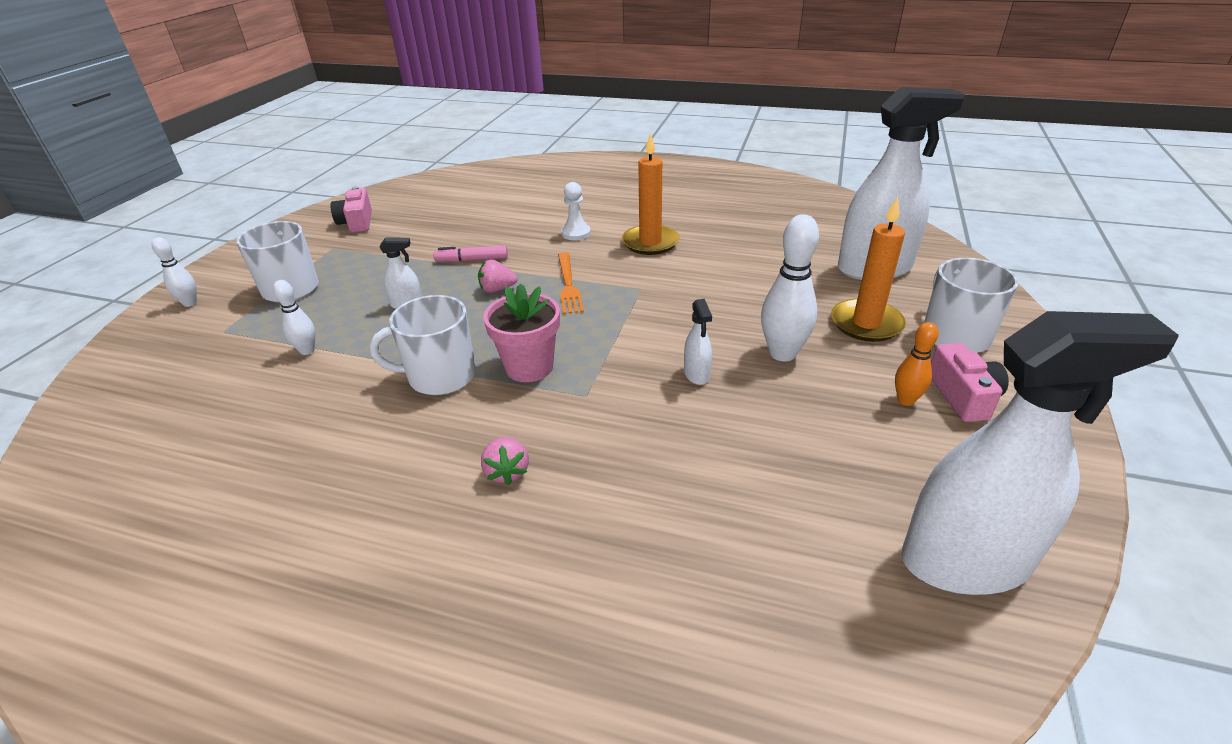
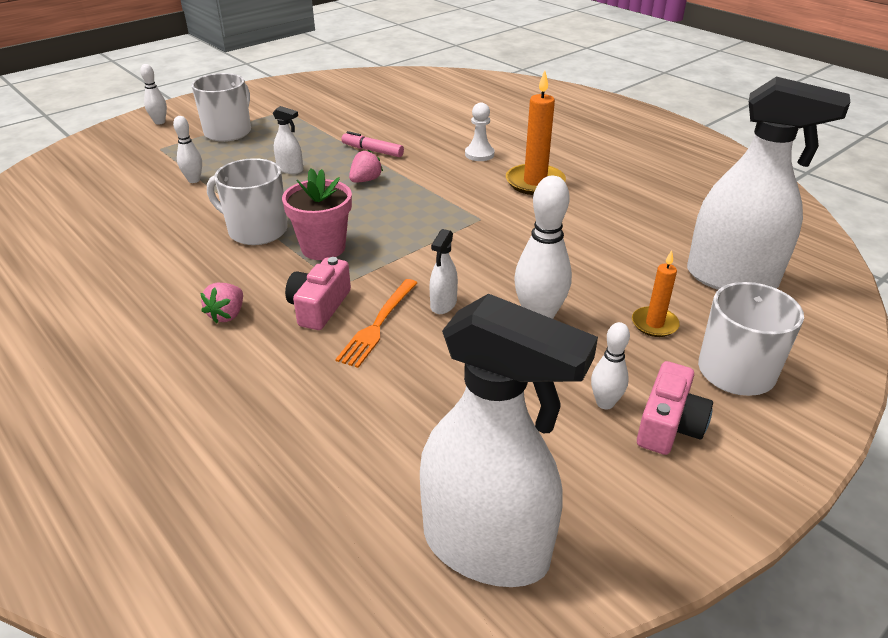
camera: 30 degrees right, 0 degrees up
pink camera [330,186,372,233] -> pink camera moved to [285,257,351,330]
pink strawberry [478,259,518,293] -> pink strawberry turned 105 degrees clockwise [349,150,383,183]
orange fork [558,252,584,314] -> orange fork moved to [335,279,417,368]
orange candle [831,197,906,342] -> orange candle [632,250,680,337], size x0.59
orange bowling pin [895,322,938,406] -> white bowling pin [591,322,630,410]

